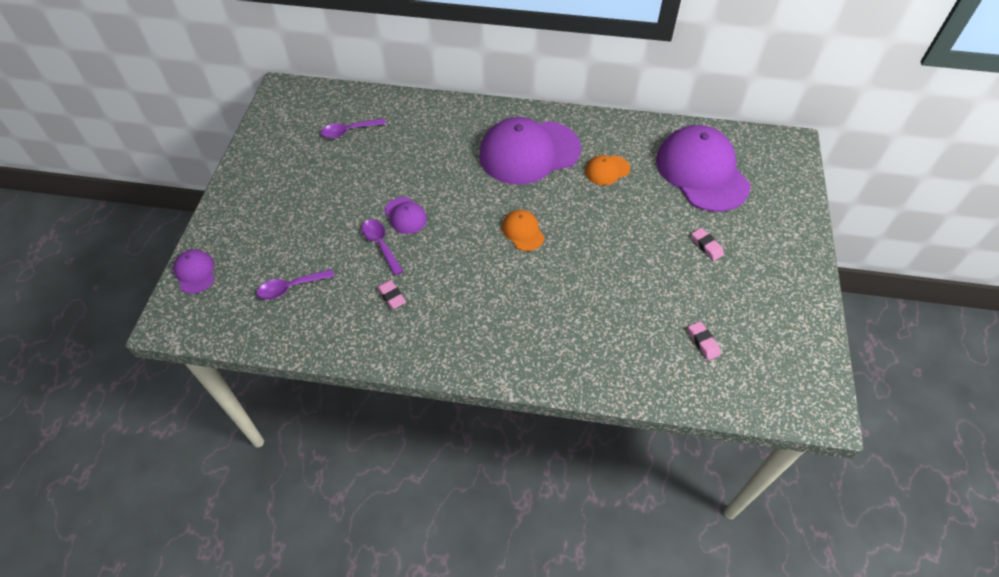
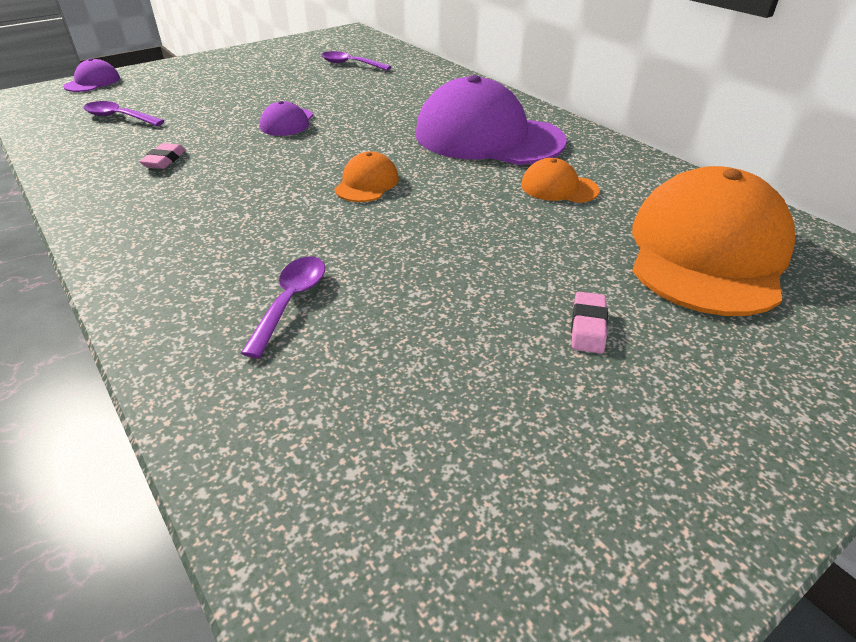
camera: 45 degrees right, 15 degrees down
purple spoon [362,219,403,276] -> purple spoon moved to [241,256,325,358]
purple cap [656,125,750,212] -> orange cap [632,166,795,316]
pink eraser [688,321,721,360] -> none

